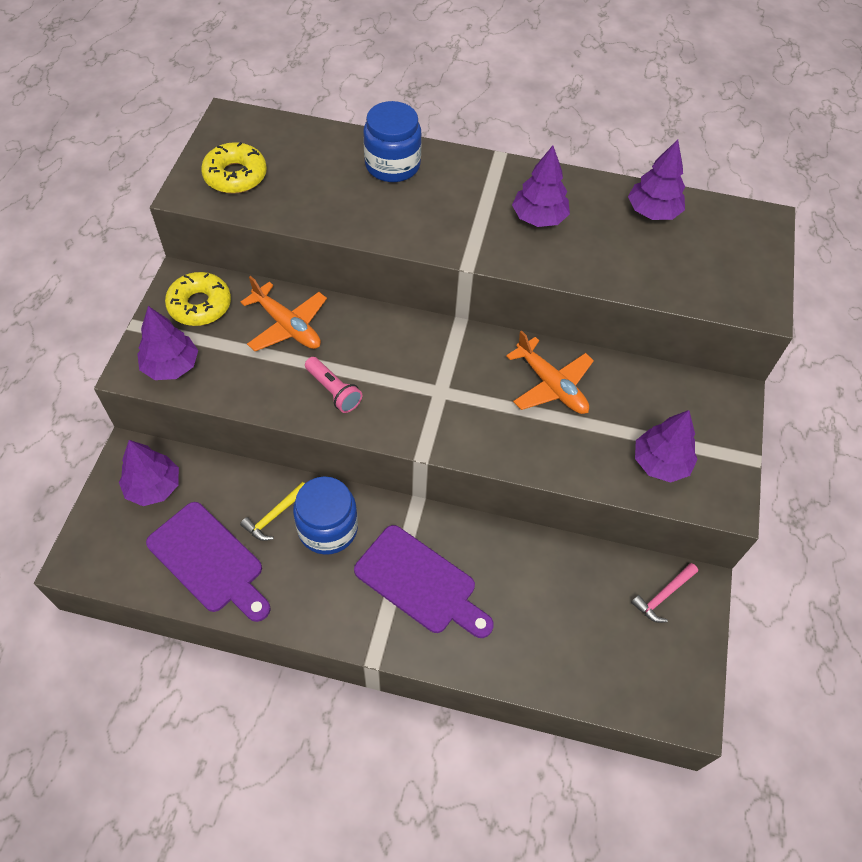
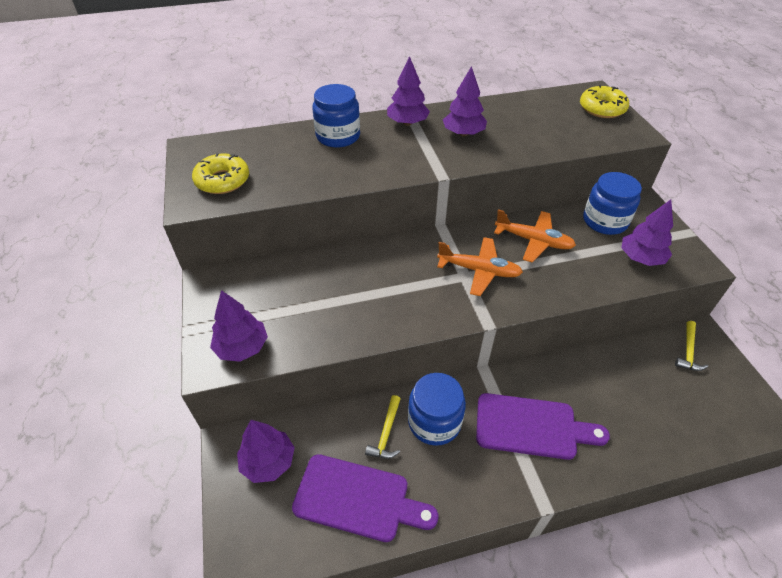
camera: 25 degrees left, 10 degrees down
yellow donut [165,272,231,326] -> yellow donut moved to [580,85,629,118]
orange plane [241,276,327,351] -> orange plane moved to [437,237,523,296]
pink flashlight [305,357,362,413] -> none
purple tree [628,140,685,220] -> purple tree moved to [387,56,430,126]
pink hammer [631,563,698,623] -> yellow hammer [675,321,708,371]
none -> blue jar [583,172,642,235]

